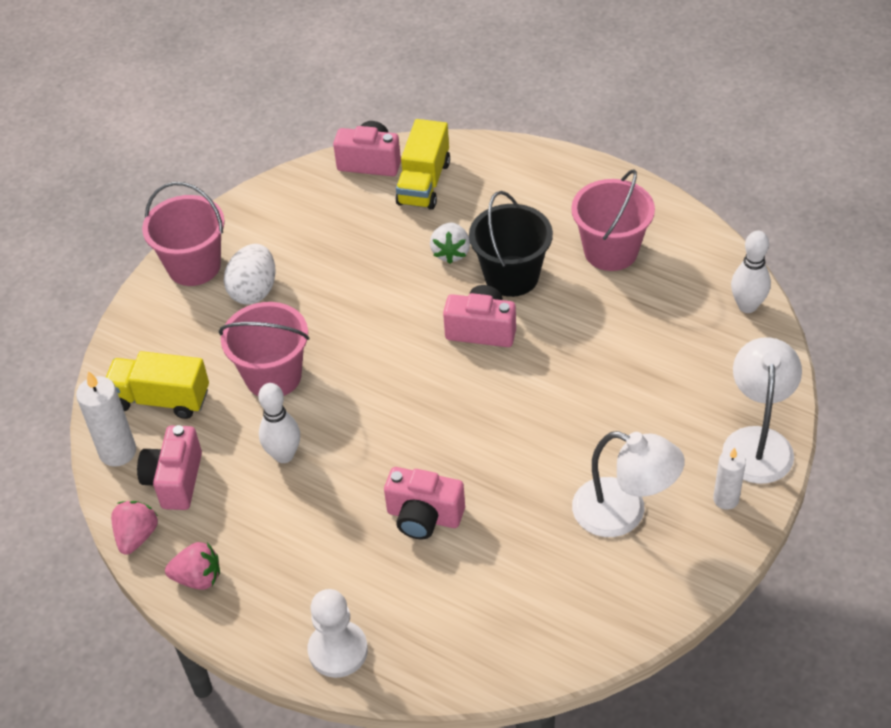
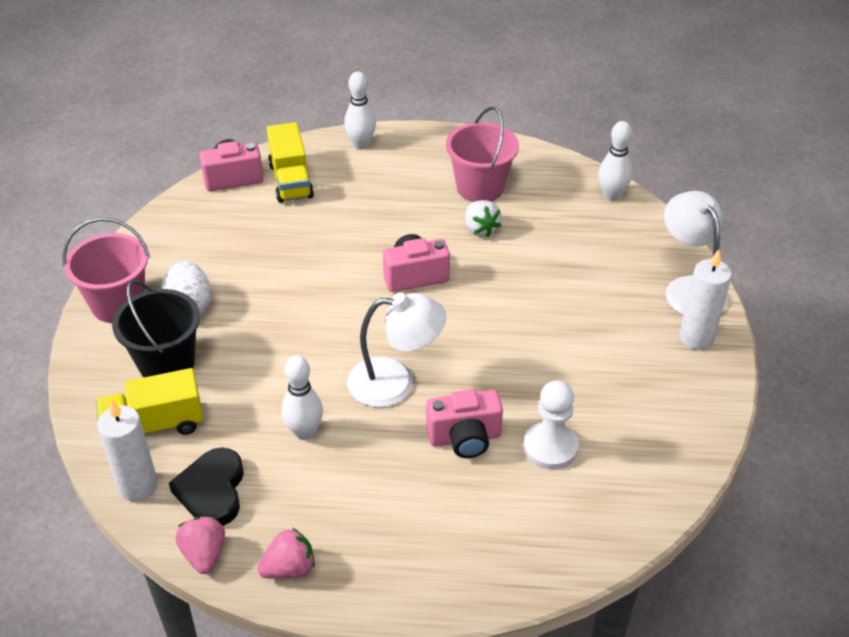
camera: 30 degrees left, 5 degrees down
pink camera [137,425,202,510] -> black heart [169,447,244,526]
pink bucket [219,302,310,396] -> none
white pawn [307,589,368,678] -> white pawn moved to [523,380,579,469]
white strawberry [430,223,470,264] -> white strawberry moved to [465,200,501,237]
black bucket [469,191,553,297] -> black bucket moved to [112,280,200,377]
white lamp [572,431,685,537] -> white lamp moved to [347,293,446,407]
white candle [713,447,746,510] -> white candle [679,249,732,350], size x1.53
none -> white bowling pin [344,71,376,150]

